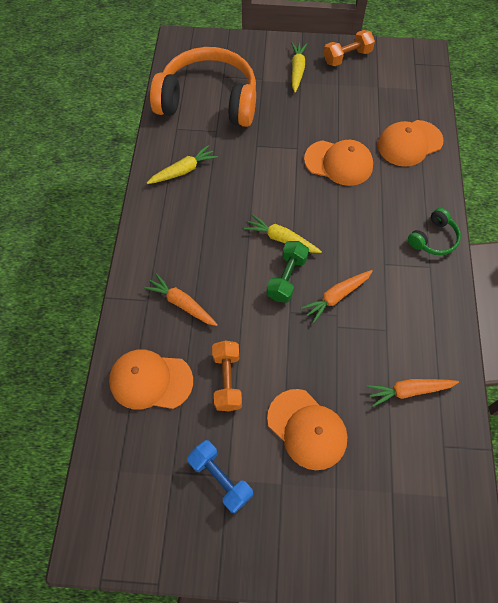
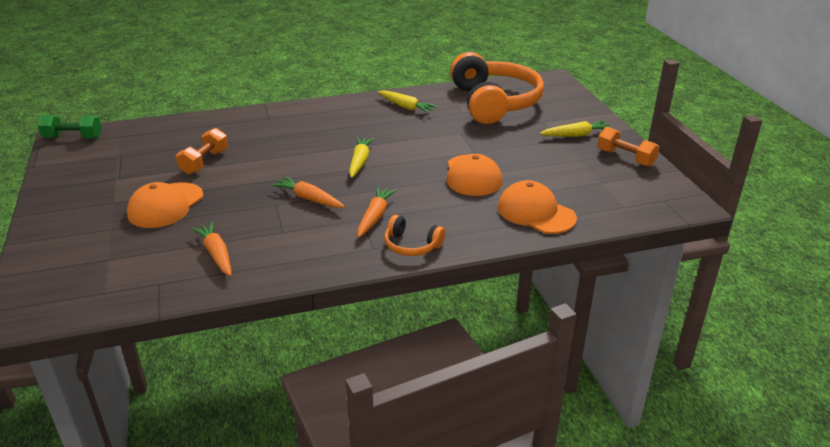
camera: 70 degrees right, 30 degrees down
orange cap [109,349,193,410] -> none
orange carrot [143,273,218,326] -> orange carrot moved to [358,187,397,237]
blue dumbbell [187,440,253,513] -> none
orange dumbbell [212,340,242,411] -> orange dumbbell turned 45 degrees counterclockwise [176,128,228,175]
green dumbbell [267,241,309,303] -> green dumbbell moved to [38,115,102,139]
green headphones [408,208,461,255] -> orange headphones [384,215,445,256]

